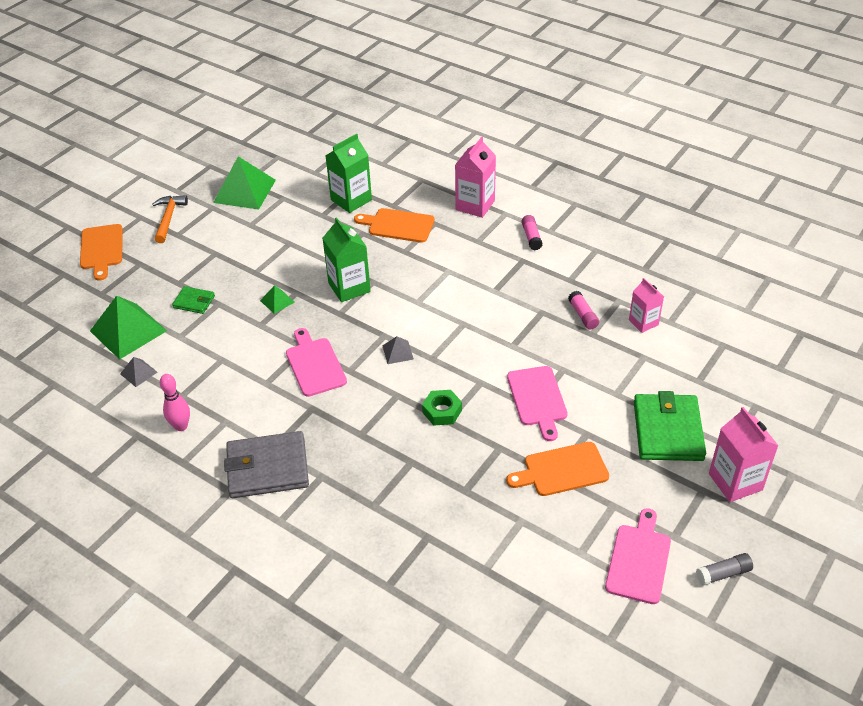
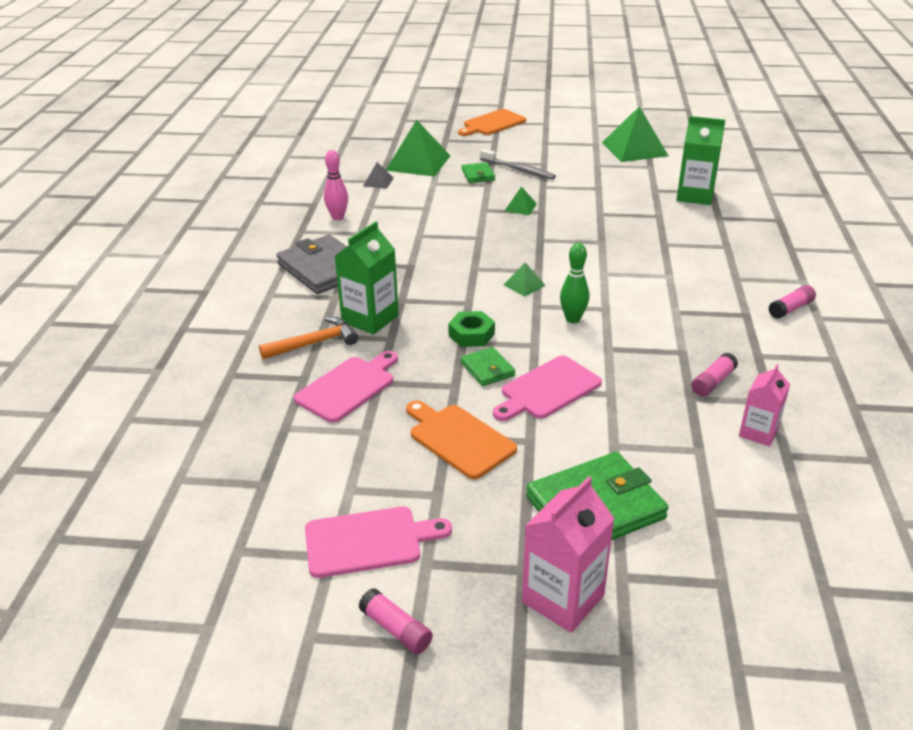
camera: 60 degrees right, 10 degrees down
orange hammer [152,195,188,243] -> orange hammer moved to [259,317,358,359]
pink cutting board [286,328,347,397] -> pink cutting board moved to [294,351,398,423]
green carton [322,217,371,302] -> green carton moved to [335,221,399,335]
orange cutting board [354,208,435,243] -> none
grey pyramid [383,336,414,364] -> green pyramid [503,262,546,297]
pink carton [455,137,496,218] -> none
grey glue stick [696,553,753,586] -> pink glue stick [359,588,433,654]
none -> green wallet [461,347,515,386]
none -> grey toothbrush [480,149,556,180]
none -> green bowling pin [560,243,589,323]

